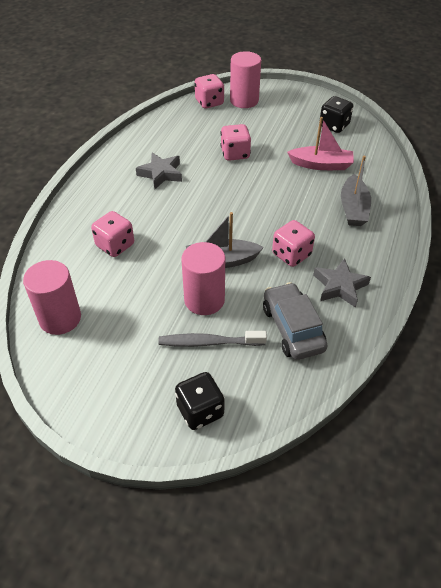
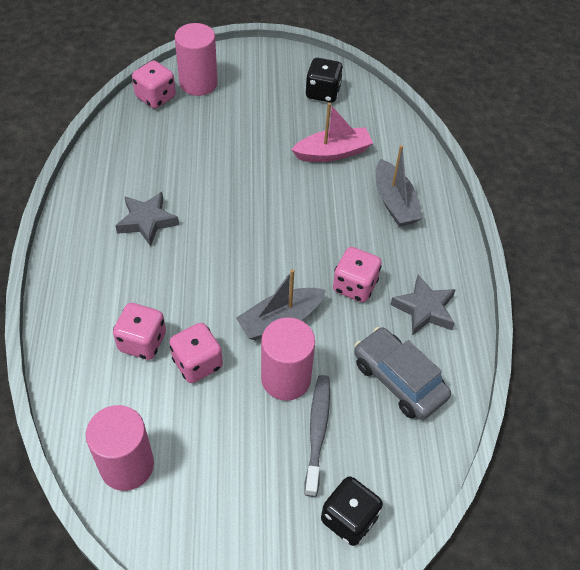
camera: 25 degrees left, 5 degrees up
grey toothbrush [158,331,267,347] -> grey toothbrush turned 120 degrees clockwise [305,375,330,497]
pink dice [220,124,251,161] -> pink dice moved to [169,323,223,383]

